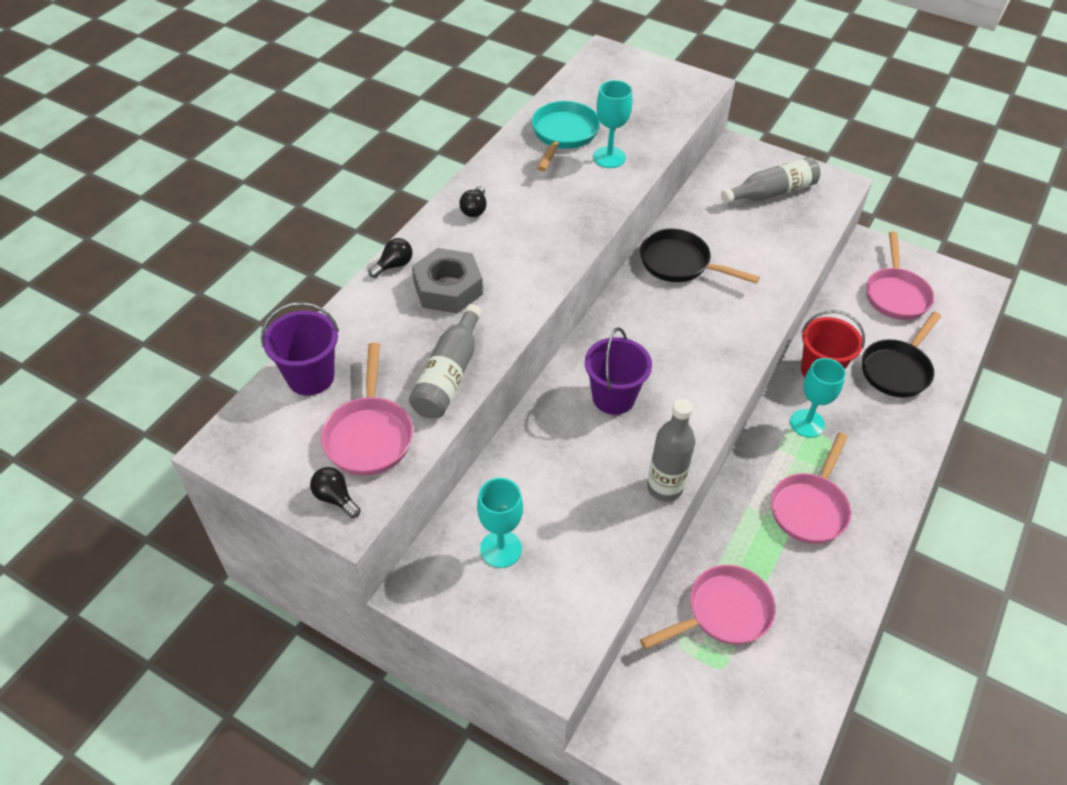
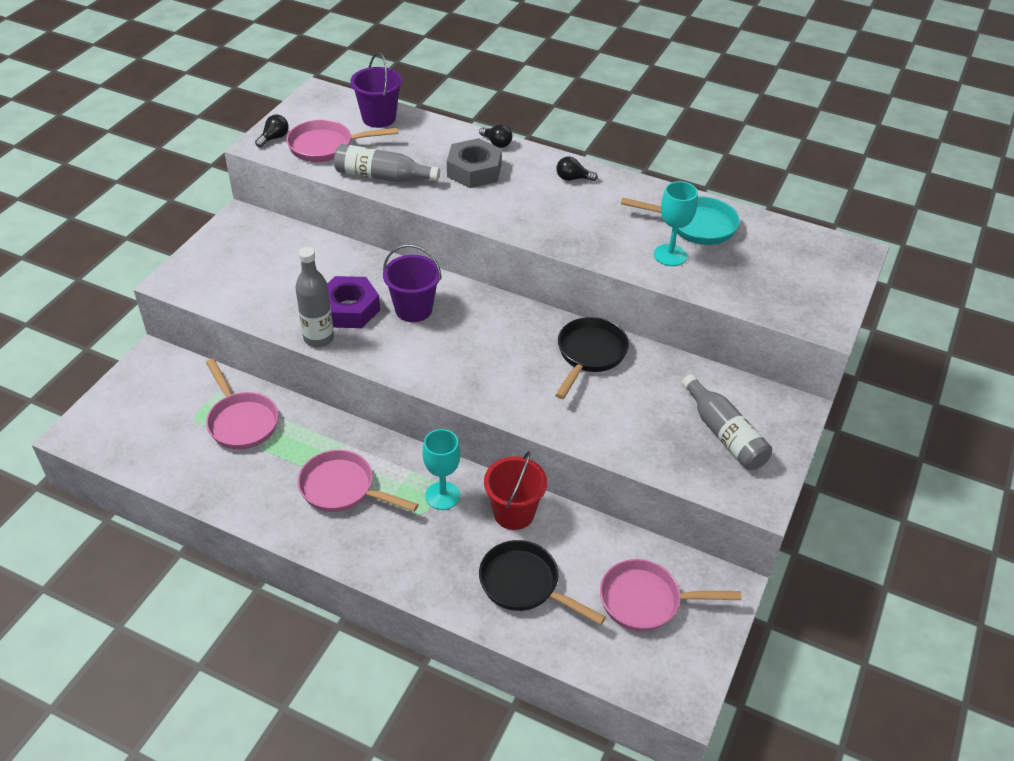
camera: 85 degrees right, 5 degrees down
turquoise goblet [477,478,523,568] -> none
none -> purple nut [327,276,380,328]

